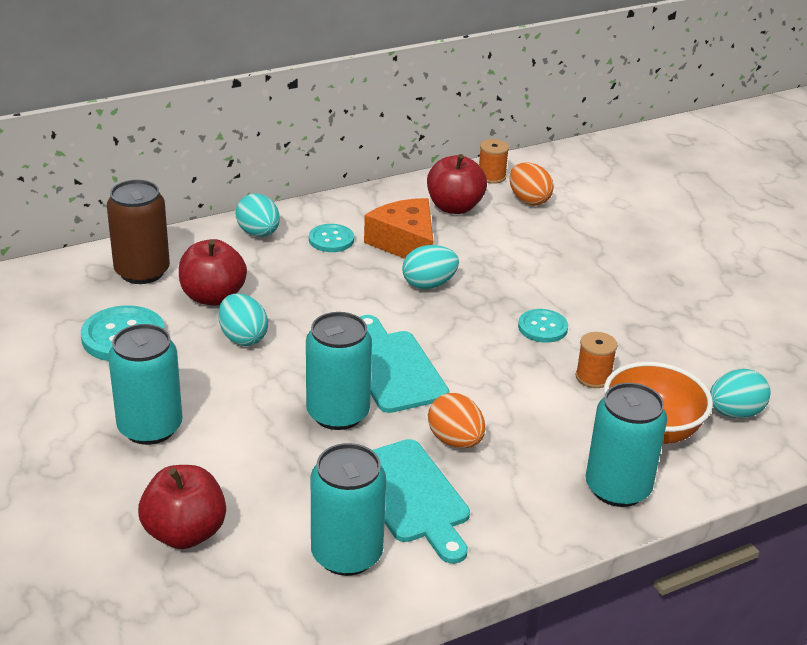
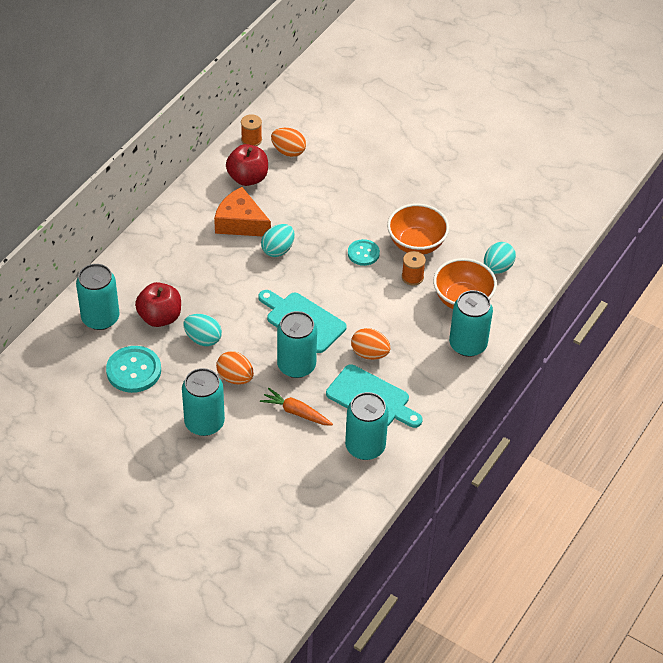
camera: 30 degrees left, 15 degrees up
brown can [107,180,170,284] -> turquoise can [76,264,119,330]
red apple [138,465,226,549] -> none
turquoise egg [236,193,280,237] -> none
turquoise button [309,224,354,252] -> none
none -> orange egg [216,351,254,385]
none -> orange carrot [260,388,333,426]
none -> orange bowl [387,203,449,254]

